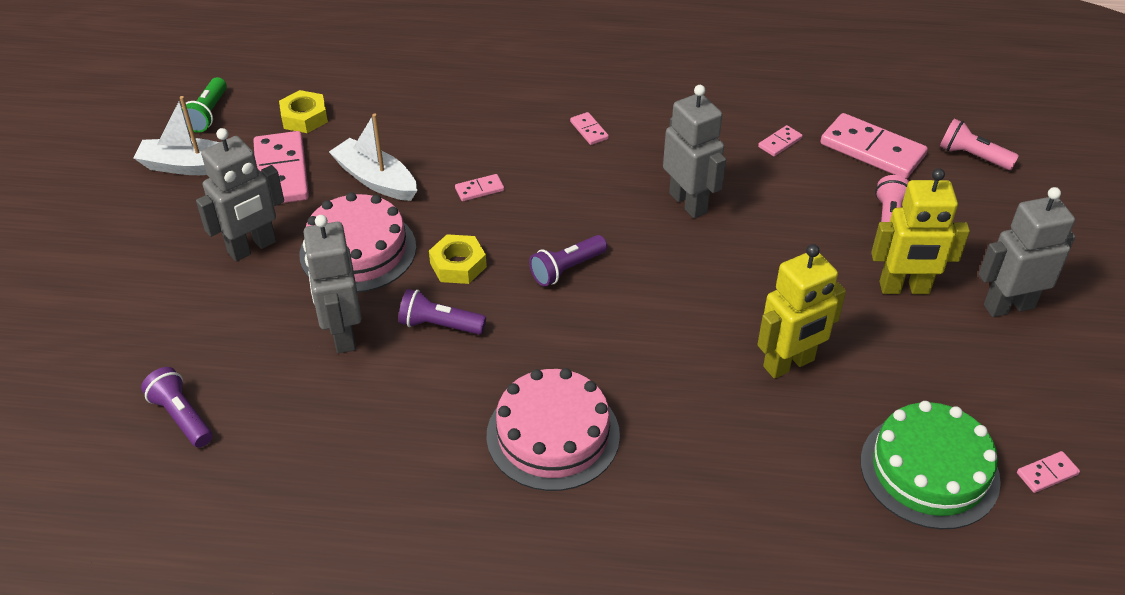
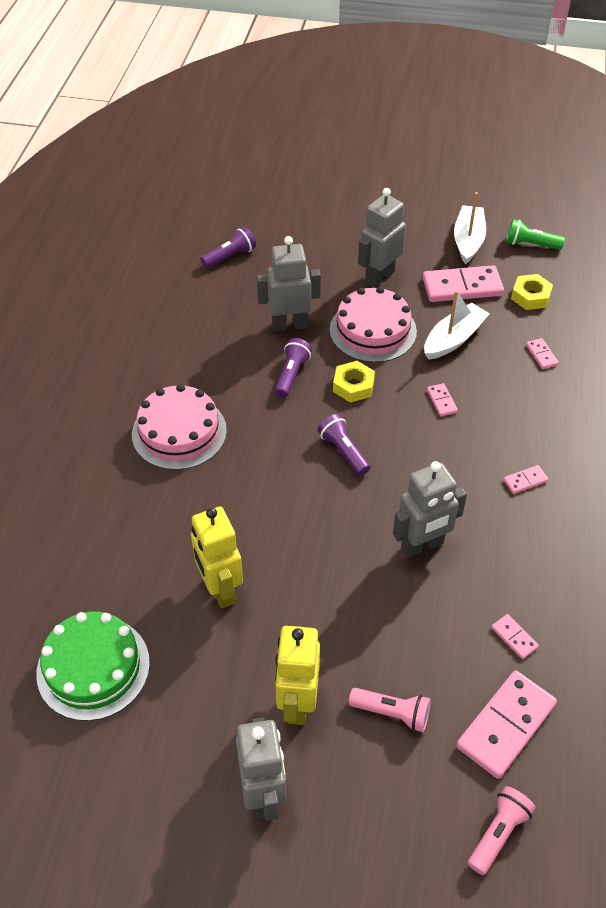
camera: 95 degrees right, 5 degrees up
grey robot [196,128,284,262] -> grey robot turned 75 degrees clockwise [358,188,406,288]
pink domino [1017,451,1080,493] -> pink domino moved to [526,338,559,369]

